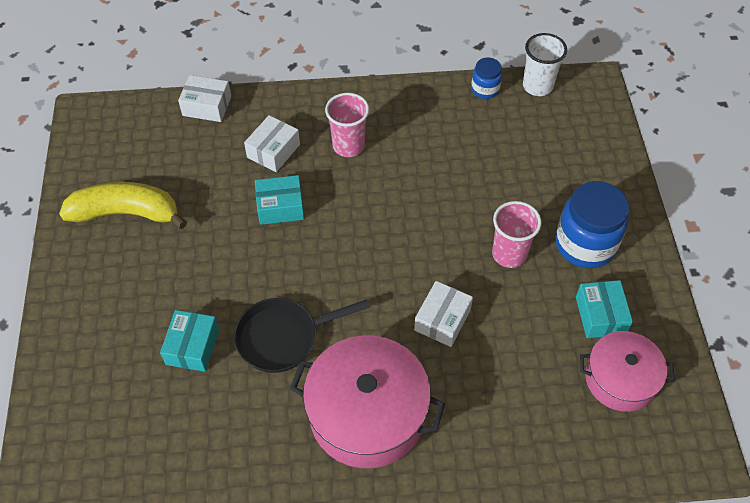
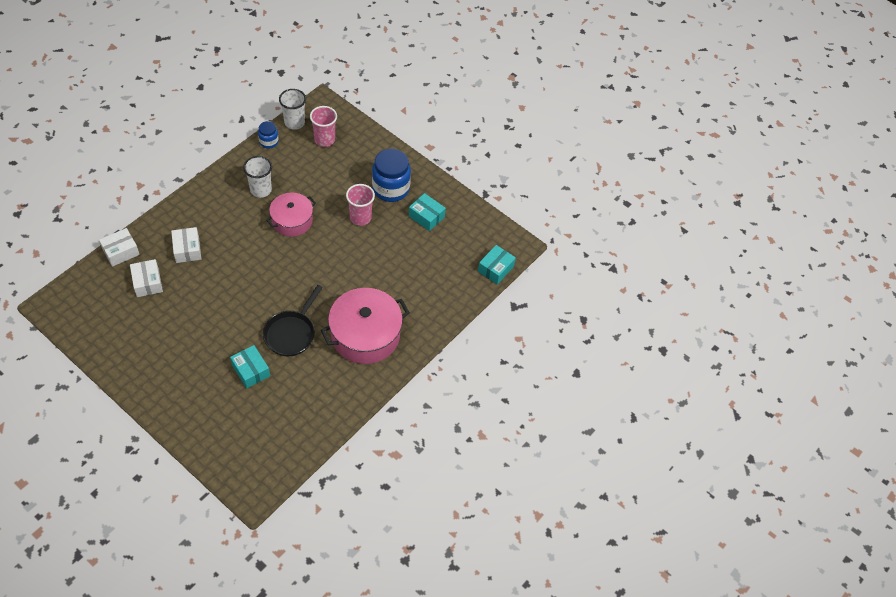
camera: 50 degrees left, 0 degrees up
yellow banana [59,182,187,229] -> none
turquoise box [255,175,304,225] -> turquoise box moved to [478,245,516,285]
pink cup [325,93,369,157] -> pink cup moved to [310,106,337,147]
white box [414,281,473,347] -> white box moved to [130,259,163,297]
pink pot [580,331,675,411] -> pink pot moved to [266,192,316,237]
none -> white cup [243,156,272,198]

